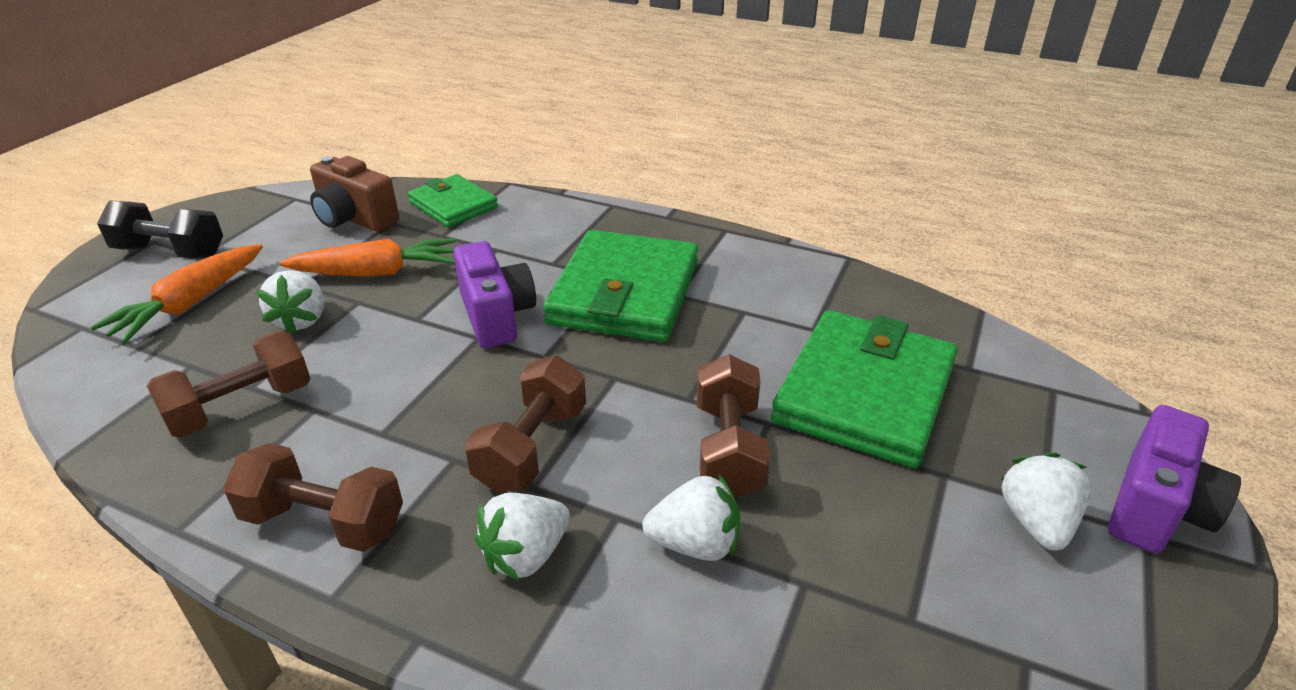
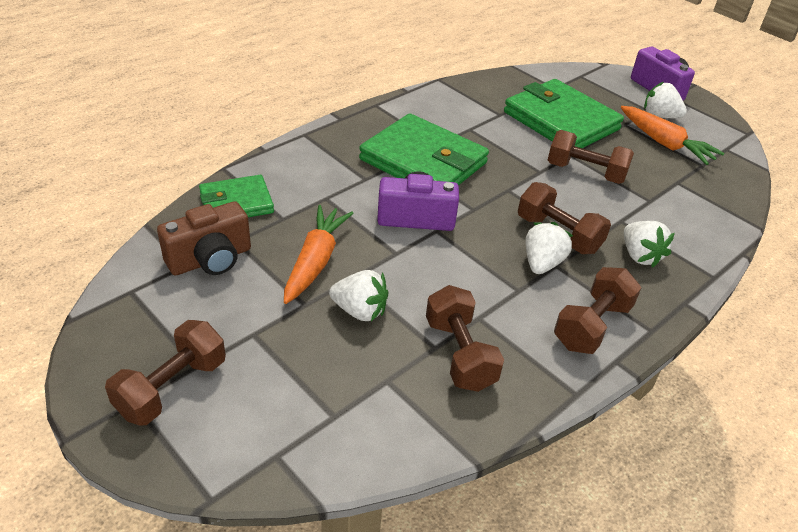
camera: 70 degrees left, 5 degrees up
orange carrot [90,244,263,344] -> orange carrot moved to [621,106,725,165]
black dumbbell [97,201,223,259] -> brown dumbbell [105,320,226,425]
white strawberry [642,474,740,561] -> white strawberry moved to [525,222,573,274]

